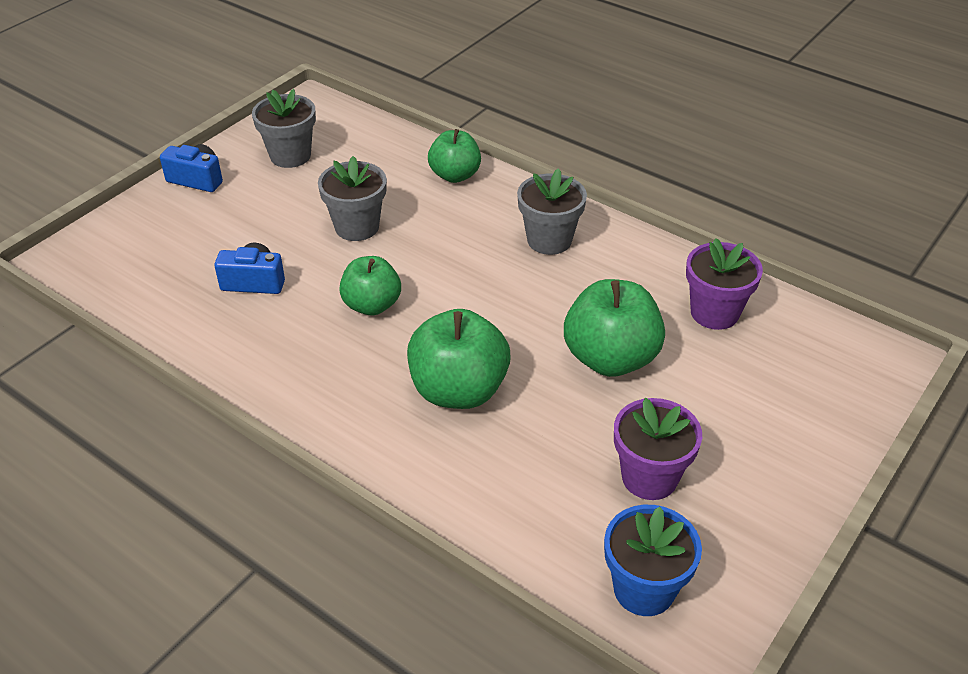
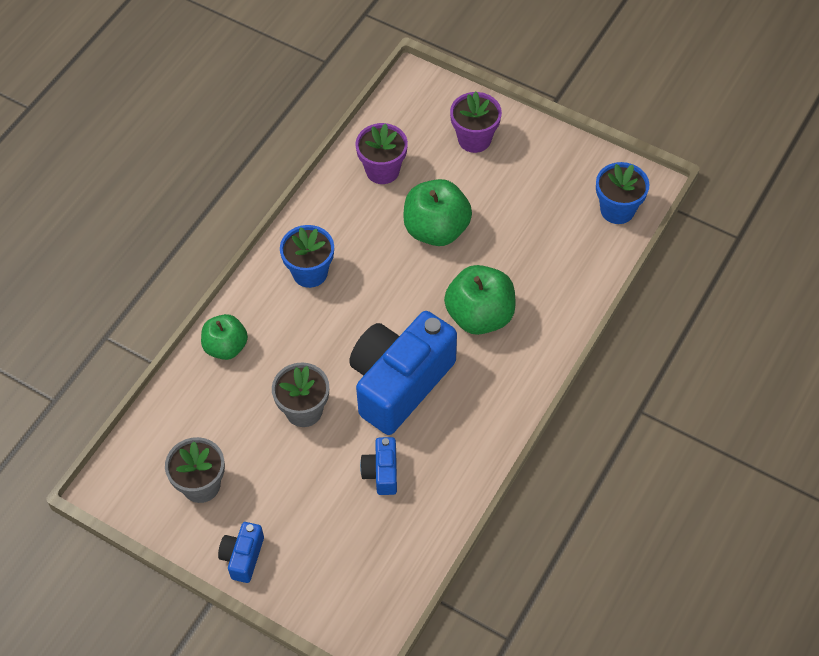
camera: 95 degrees left, 15 degrees up
green apple [339,256,401,315] -> blue camera [349,311,457,435]
grey flower pot [517,168,587,255] -> blue flower pot [280,225,334,288]
purple flower pot [614,398,702,500] -> purple flower pot moved to [450,92,502,153]

